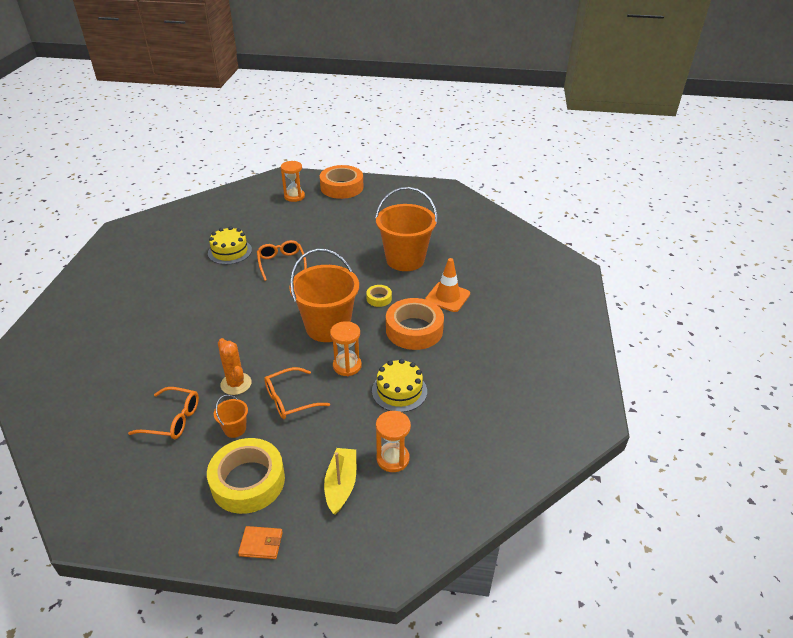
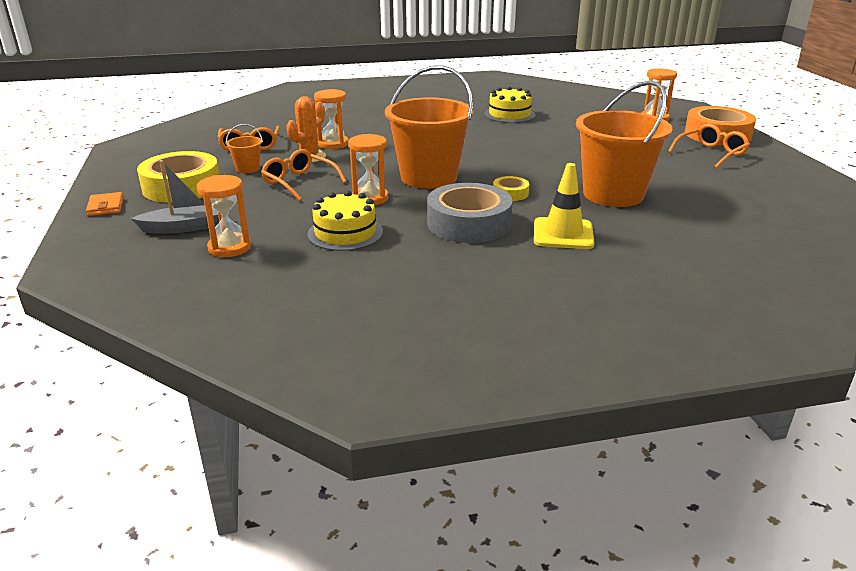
camera: 70 degrees right, 10 degrees down
orange glasses [257,240,307,281] -> orange glasses moved to [668,124,750,168]
yellow boat [324,448,356,515] -> grey boat [131,160,219,234]
orange tape [386,298,444,350] -> grey tape [427,183,513,243]
orange traffic cone [425,258,470,312] -> yellow traffic cone [534,163,595,249]
none -> orange hourglass [314,89,349,149]

